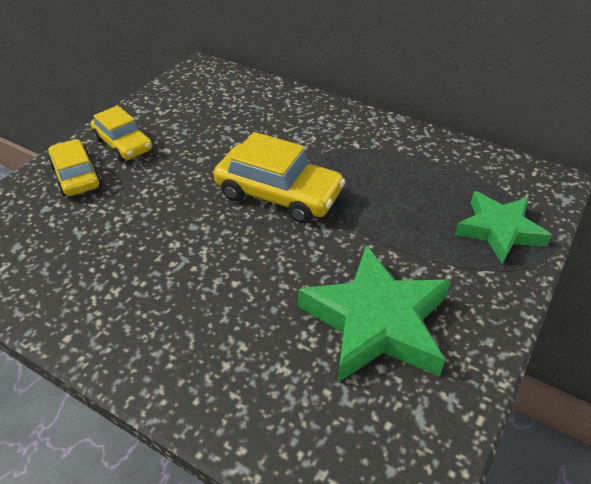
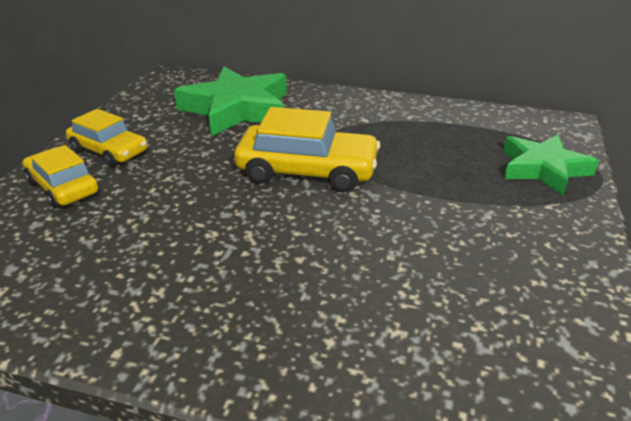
camera: 15 degrees left, 10 degrees down
green star [298,245,451,383] -> green star moved to [174,66,287,137]

